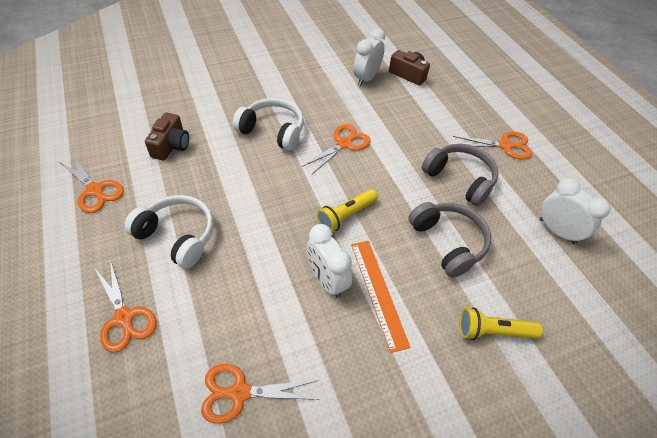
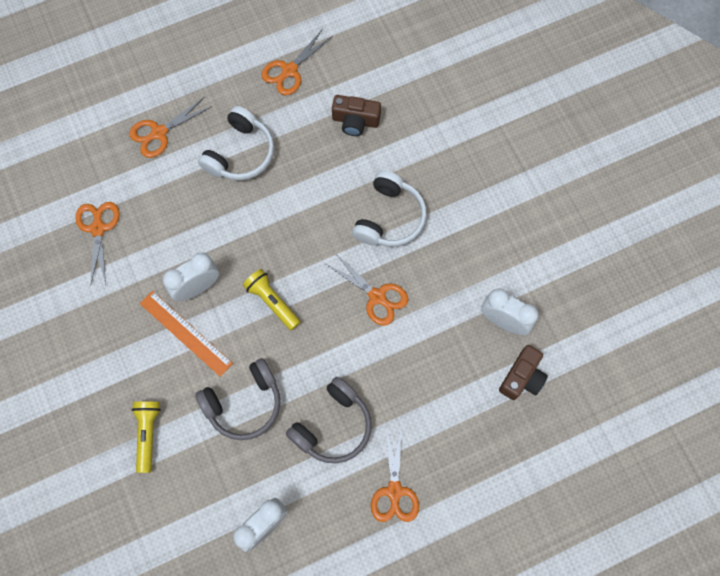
camera: 90 degrees right, 20 degrees up
orange ruler [351,241,411,353] -> orange ruler turned 60 degrees clockwise [140,291,233,377]

